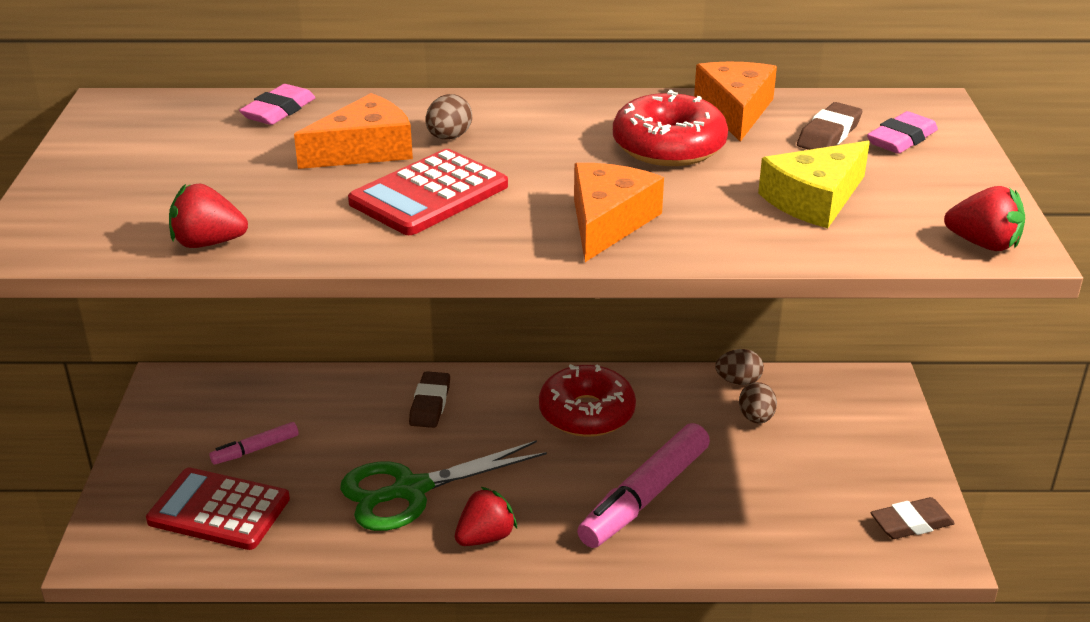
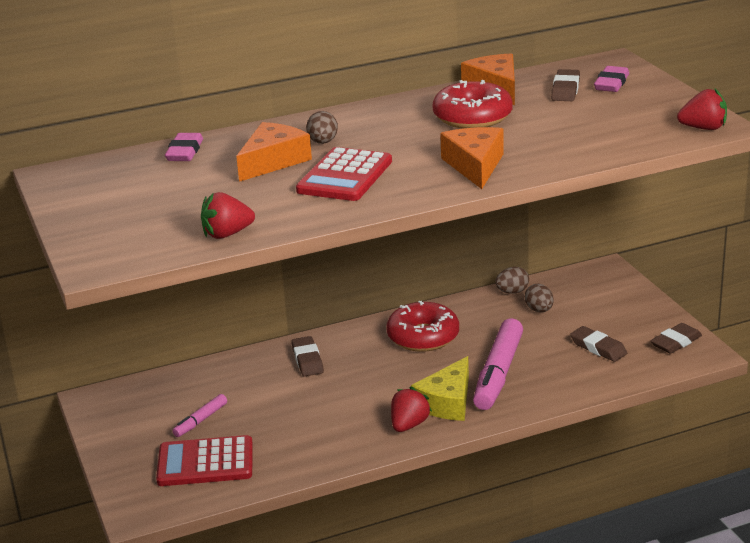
camera: 20 degrees left, 5 degrees down
green scissors [340,440,547,531] -> none
yellow cheese [758,141,870,228] -> yellow cheese moved to [411,356,469,421]
none -> brown eraser [570,326,627,362]

